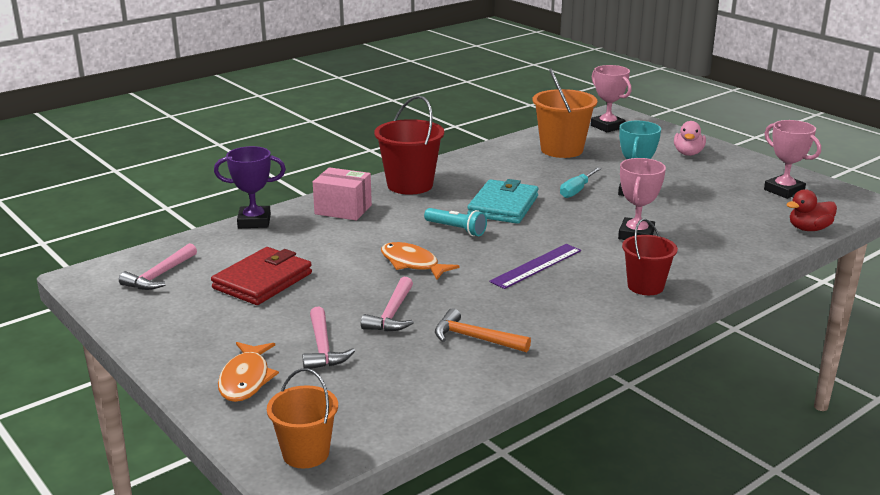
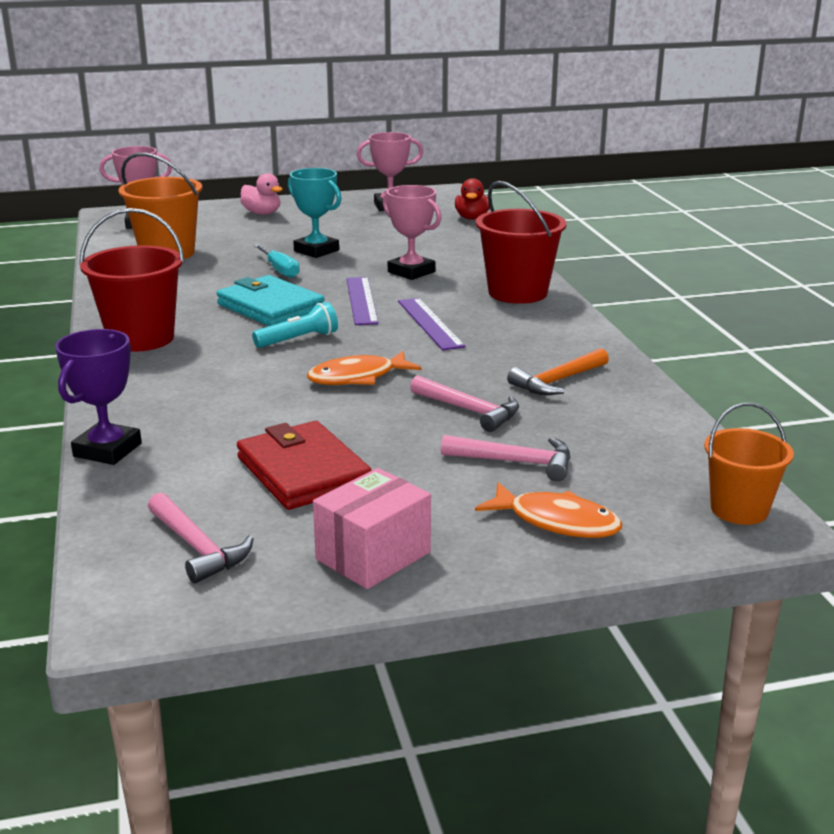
camera: 65 degrees left, 0 degrees up
pink box [313,167,372,221] -> pink box moved to [313,468,431,589]
red bucket [622,219,678,295] -> red bucket [476,181,566,304], size x1.56
none -> purple ruler [347,277,379,325]

